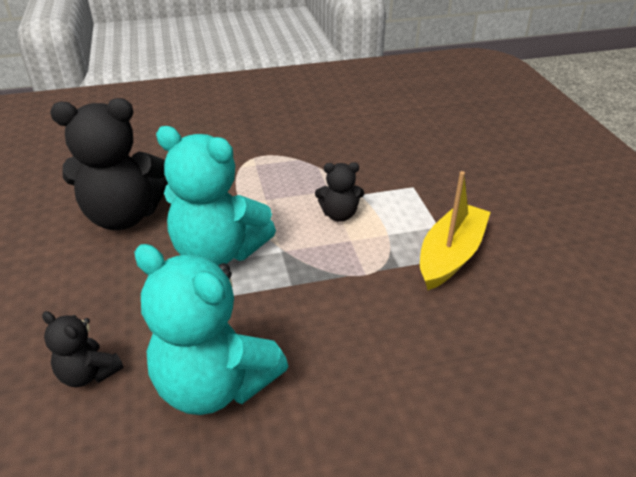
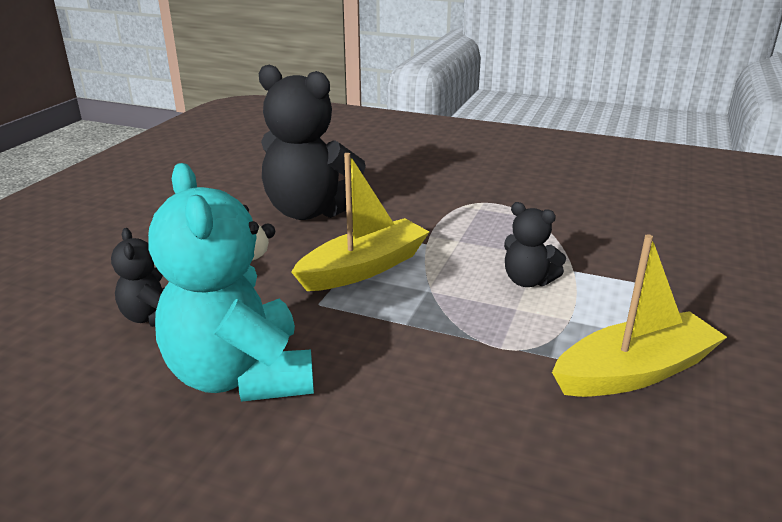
camera: 35 degrees right, 10 degrees down
turquoise teddy bear [156,126,276,266] -> yellow boat [291,153,429,291]

